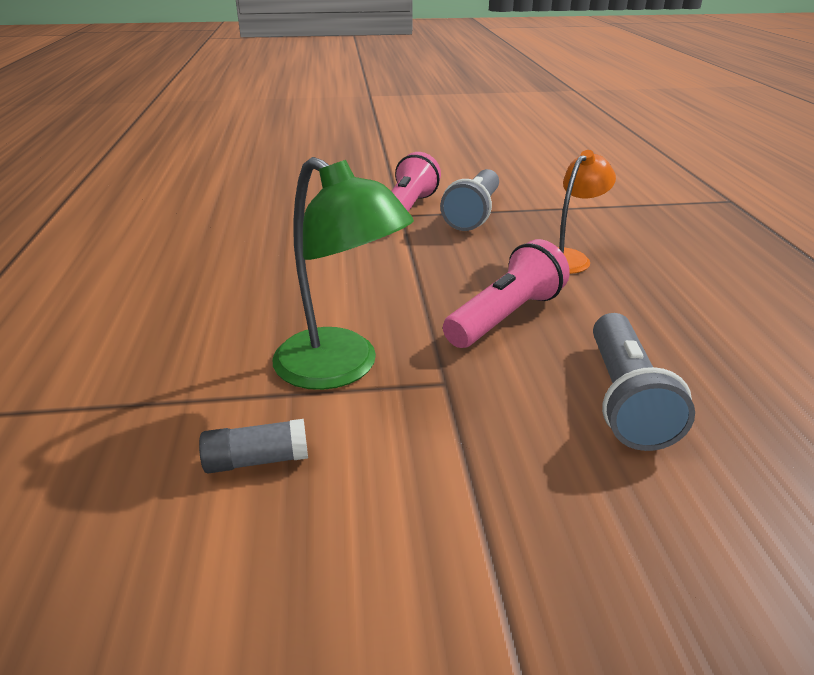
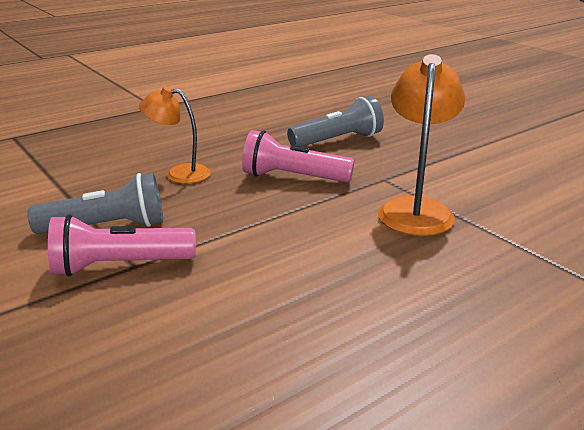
camera: 120 degrees left, 5 degrees down
grey glue stick [199,419,308,473] -> none
green lamp [272,157,414,390] -> orange lamp [378,54,465,236]

